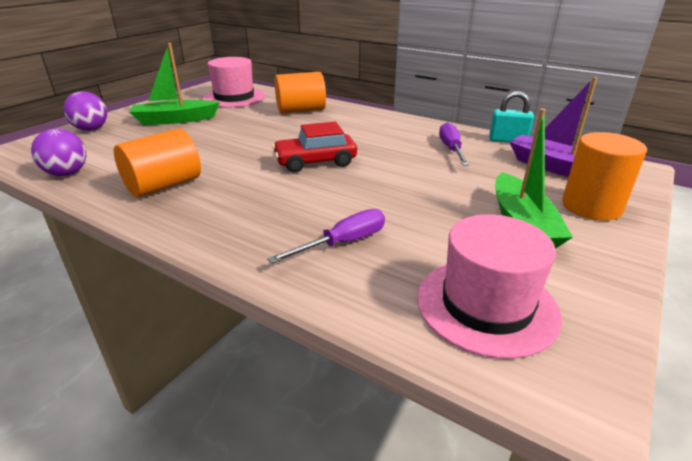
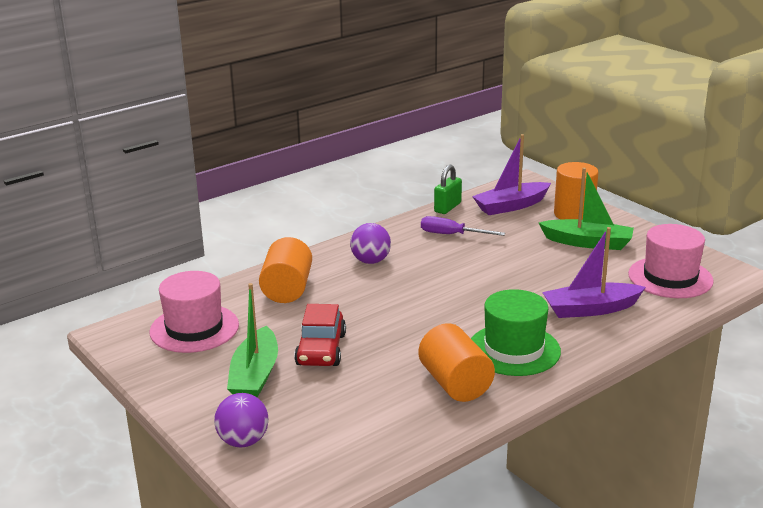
camera: 70 degrees left, 5 degrees down
purple ball [31,128,86,176] -> purple ball moved to [350,223,391,264]
purple screwdriver [267,209,385,264] -> purple boat [542,227,646,318]
red car [272,122,357,173] -> red car moved to [294,304,346,366]
turquoise padlock [489,91,534,143] -> green padlock [434,165,462,214]
none -> green hat [471,289,561,376]

